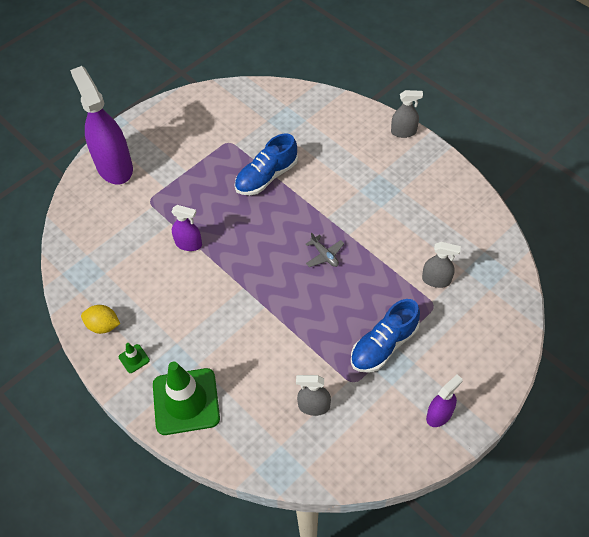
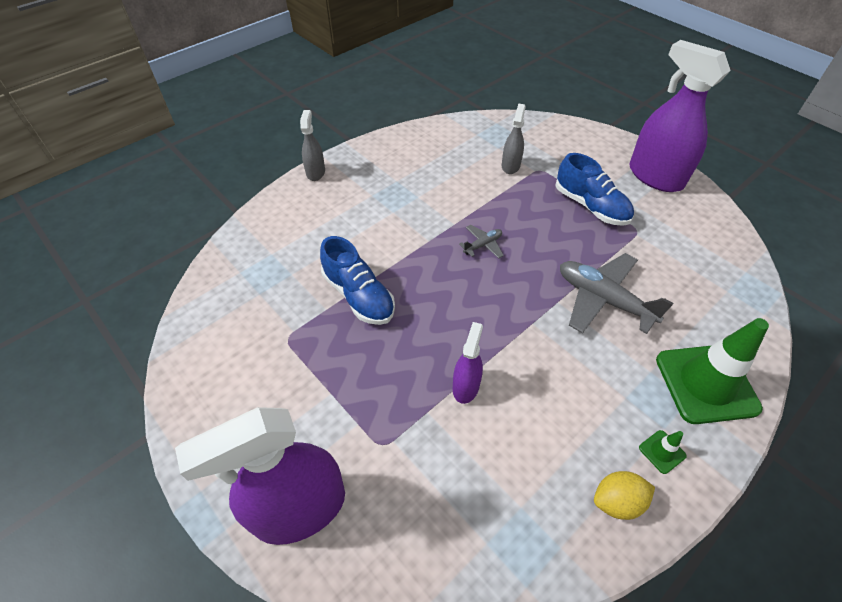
camera: 90 degrees left, 5 degrees down
yellow lemon [81,305,120,334] -> yellow lemon turned 60 degrees clockwise [594,471,655,520]
grey spray bottle [296,375,331,416] -> none
purple spray bottle [426,374,463,427] -> purple spray bottle [629,40,731,192], size x2.03
none -> grey plane [560,253,673,334]

